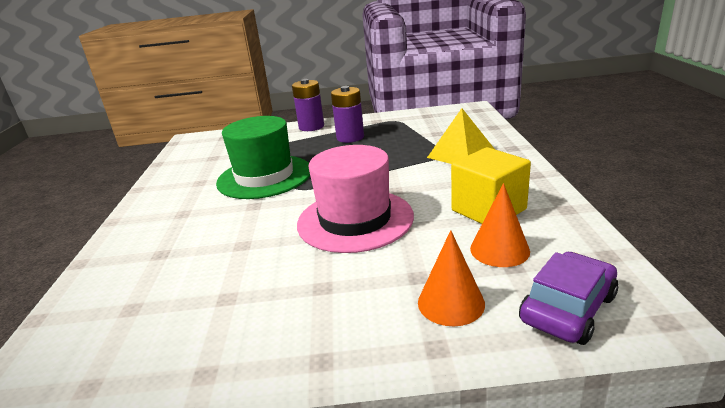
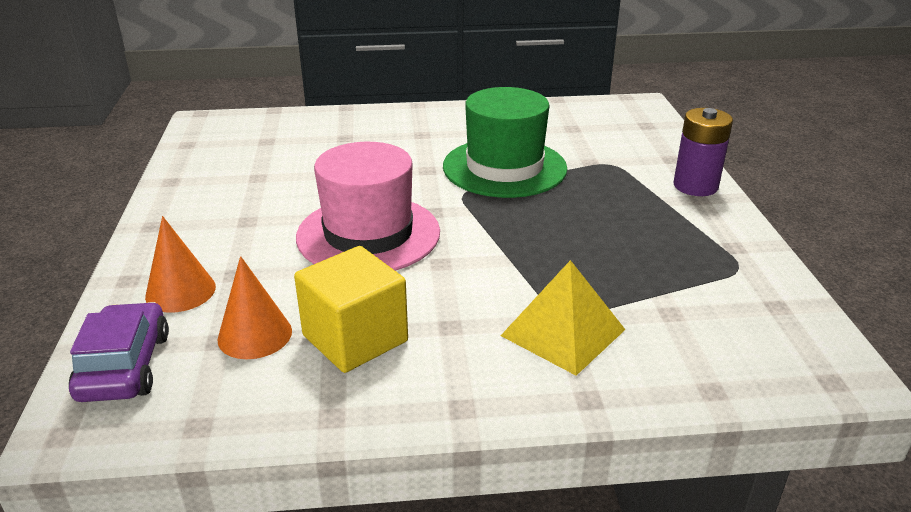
camera: 85 degrees right, 5 degrees up
purple battery [331,86,364,143] -> none
purple car [519,252,618,345] -> purple car turned 135 degrees counterclockwise [69,302,169,402]

